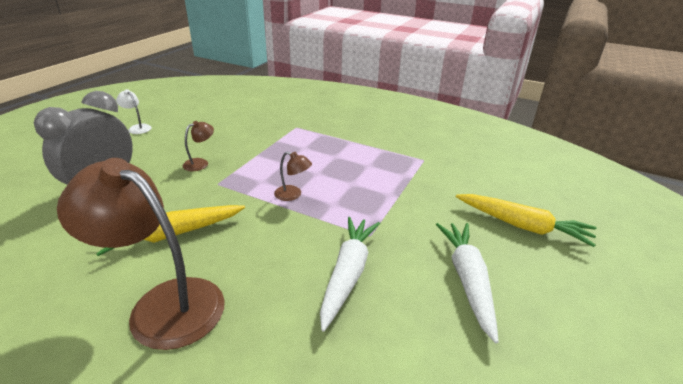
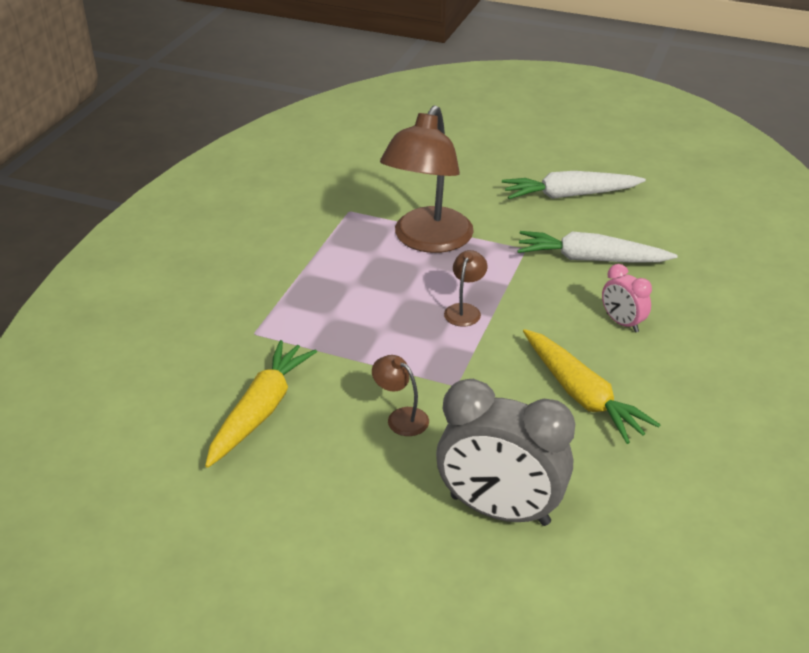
camera: 95 degrees left, 5 degrees up
brown lamp [57,158,225,350] -> brown lamp moved to [380,106,474,253]
white lamp [116,89,152,134] -> none
yellow carrot [456,194,597,247] -> yellow carrot moved to [205,340,317,468]
none -> pink clock [602,264,652,333]

